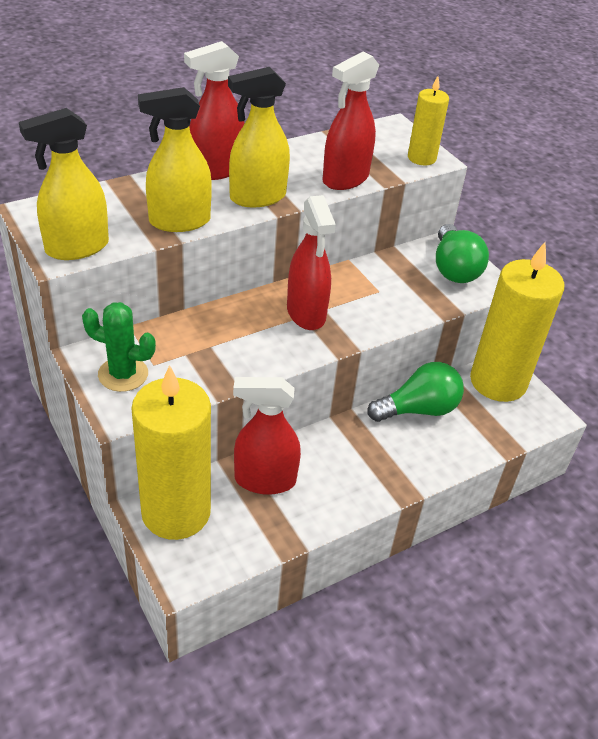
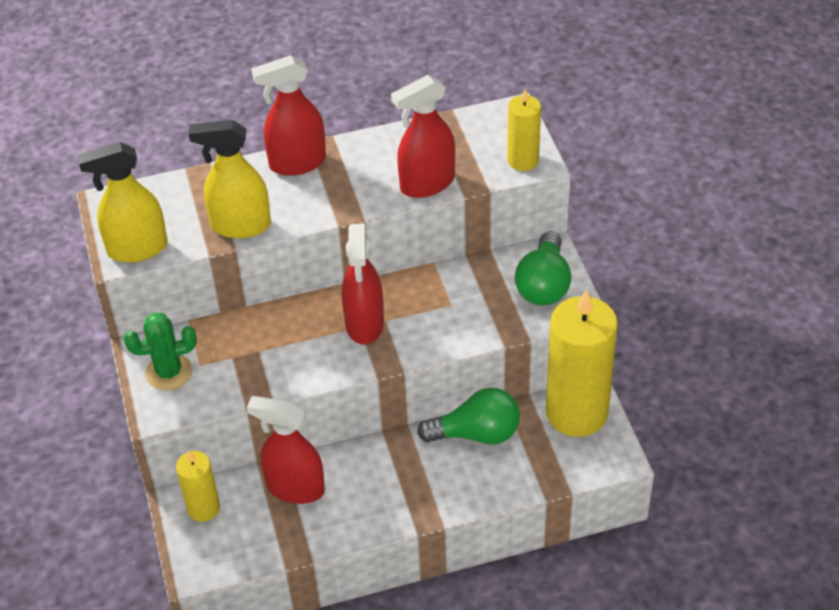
camera: 20 degrees right, 5 degrees up
green cactus [82,302,156,392] -> green cactus turned 45 degrees counterclockwise [124,312,197,391]
yellow candle [131,365,211,540] -> yellow candle [176,450,220,522], size x0.51
yellow spray bottle [228,67,290,207] -> none

